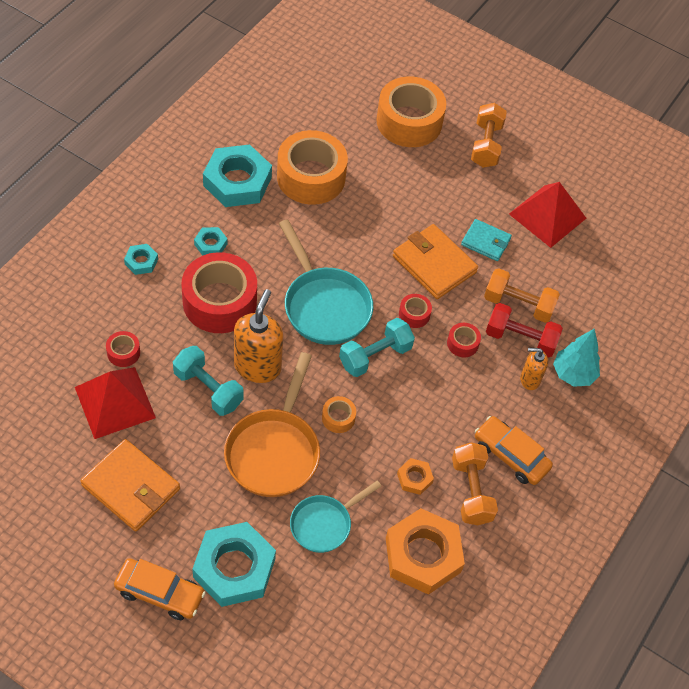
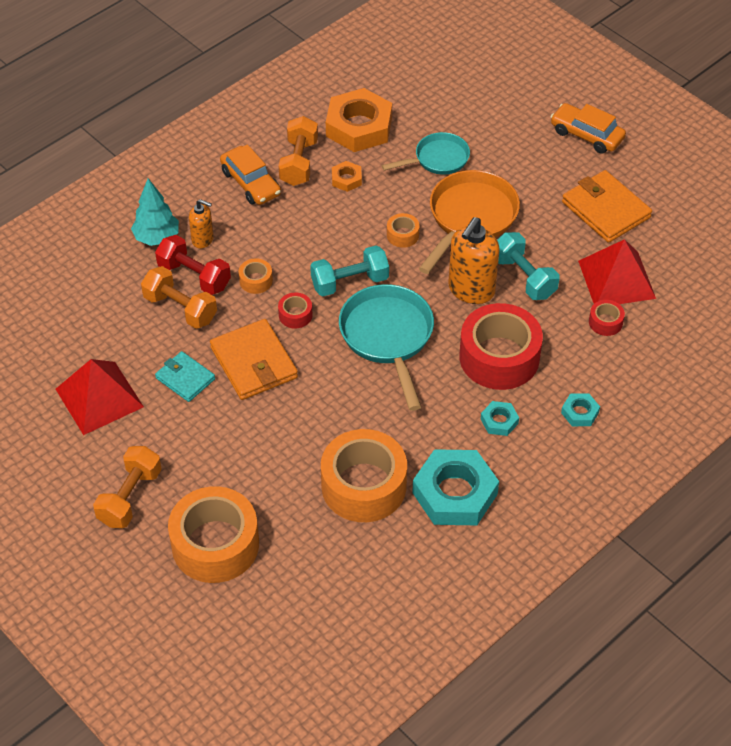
camera: 160 degrees left, 5 degrees down
turquoise nut [193,522,276,607] -> none
red tape [447,323,481,357] -> orange tape [239,258,273,294]

